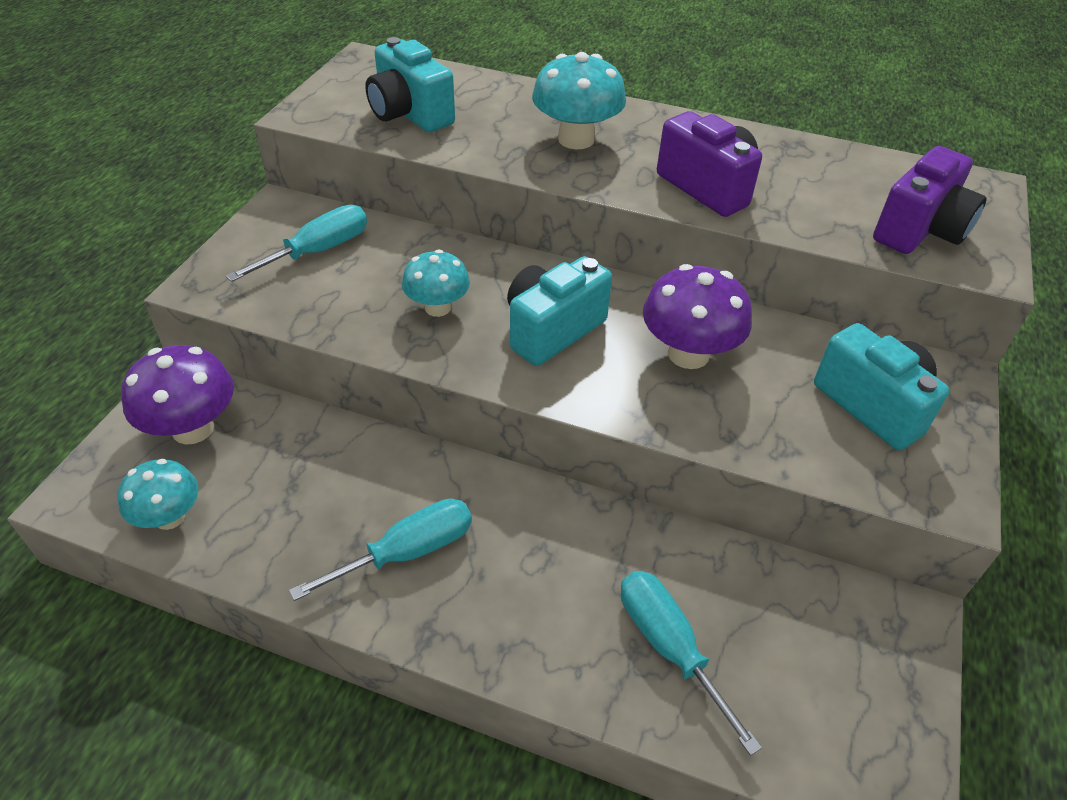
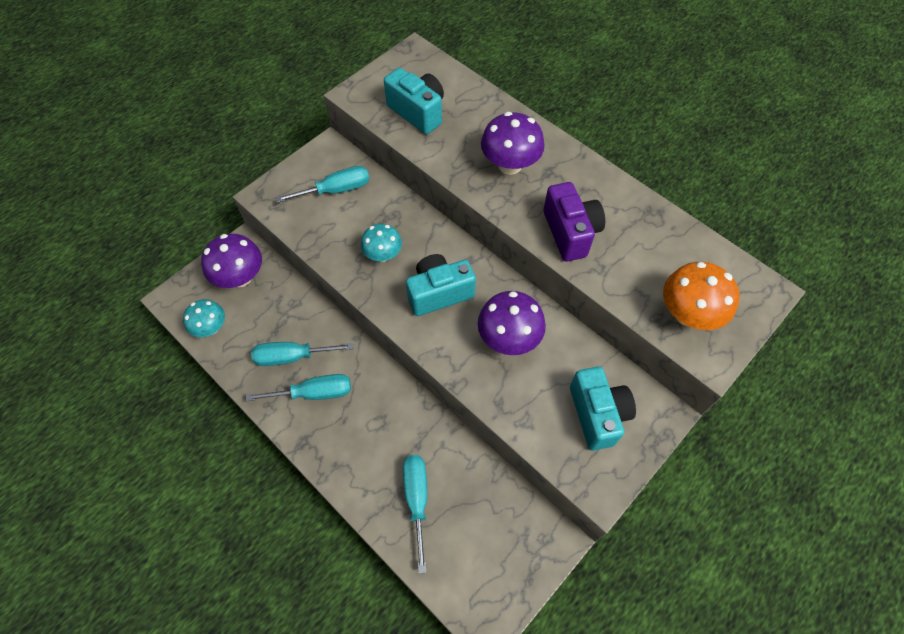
camera: 25 degrees right, 15 degrees up
turquoise camera [365,37,455,132] -> turquoise camera turned 150 degrees clockwise [384,68,444,134]
turquoise mushroom [532,52,626,149] -> purple mushroom [481,112,545,175]
purple camera [873,146,987,254] -> orange mushroom [663,262,739,330]
none -> turquoise screwdriver [251,342,354,366]

